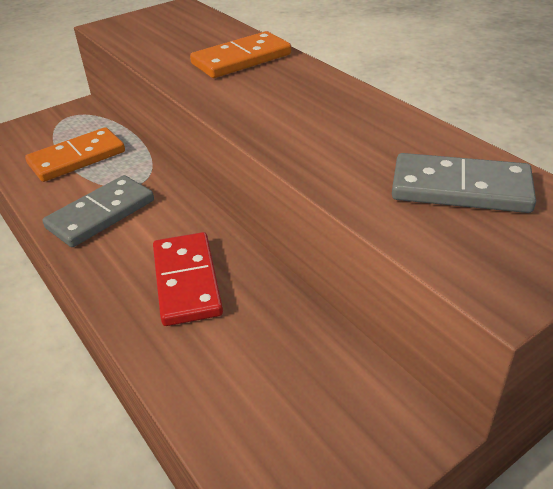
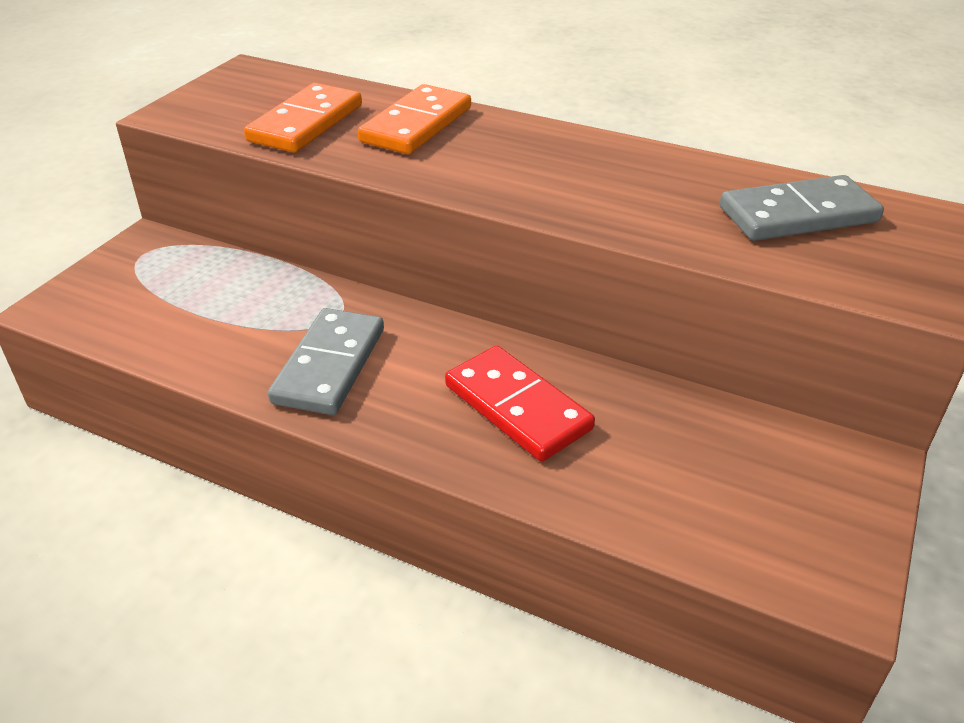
camera: 30 degrees left, 0 degrees up
orange domino [25,127,125,182] -> orange domino moved to [244,83,362,153]

